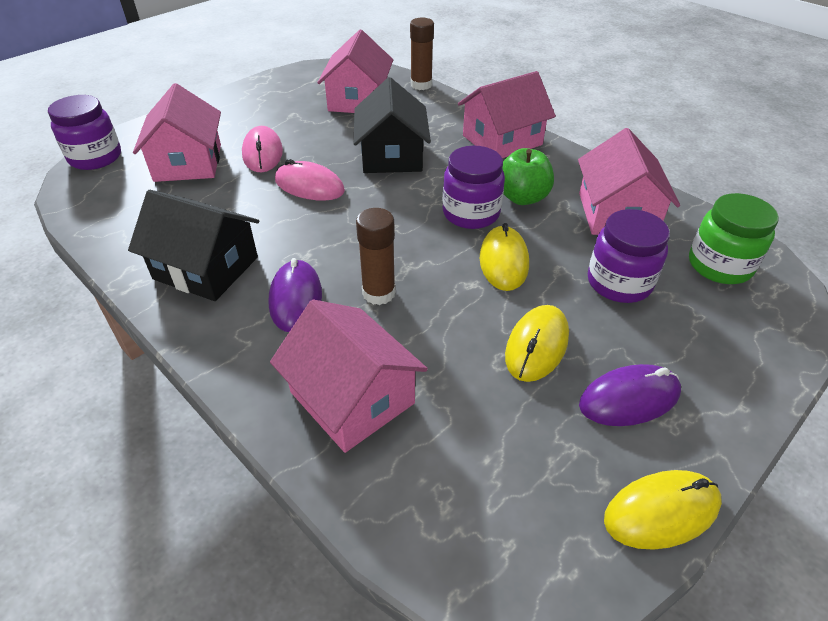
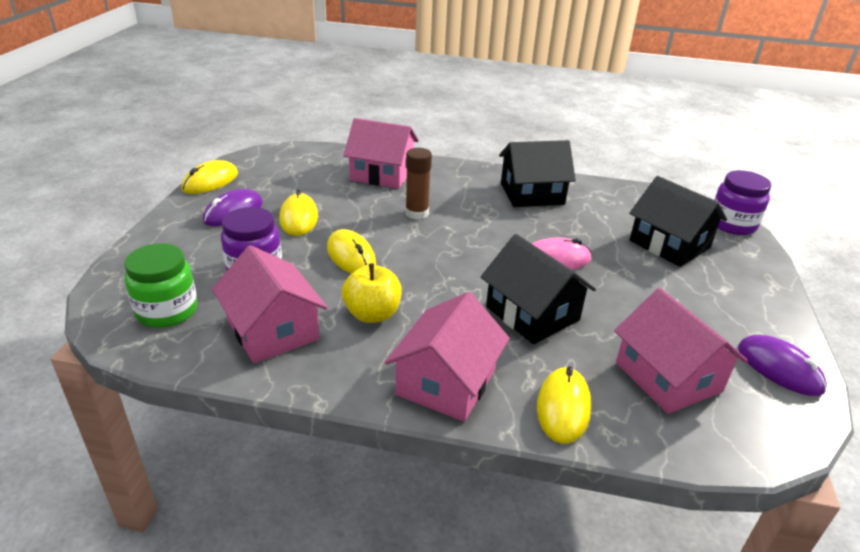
camera: 145 degrees right, 10 degrees down
pink house [133,83,221,182] -> black house [629,176,727,267]
pink mouse [242,126,283,172] -> none
purple mouse [268,258,322,332] -> purple mouse moved to [738,335,827,396]
brown glue stick [410,18,434,90] -> none
purple jar [443,146,505,229] -> none
green apple [502,148,554,205] -> yellow apple [342,263,402,323]
none -> yellow mouse [537,366,592,444]

